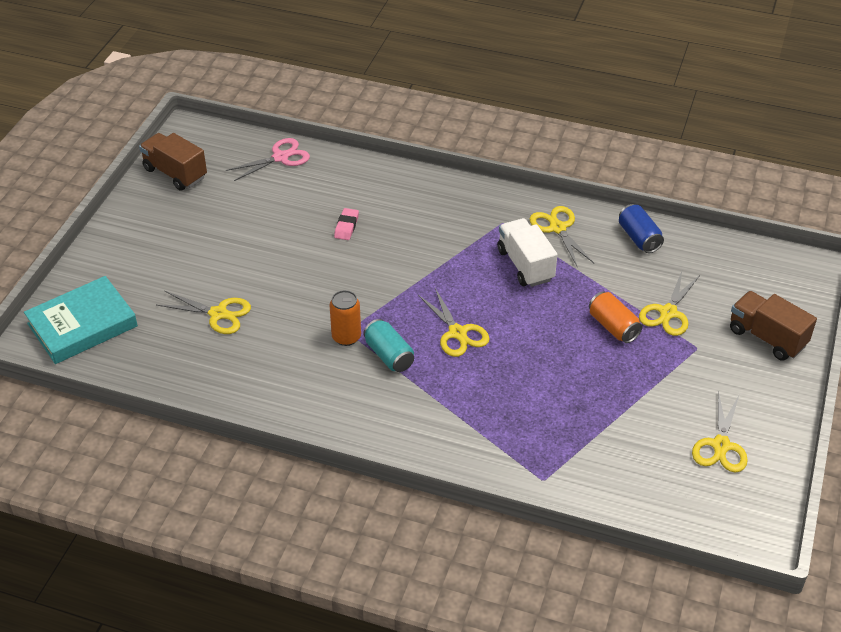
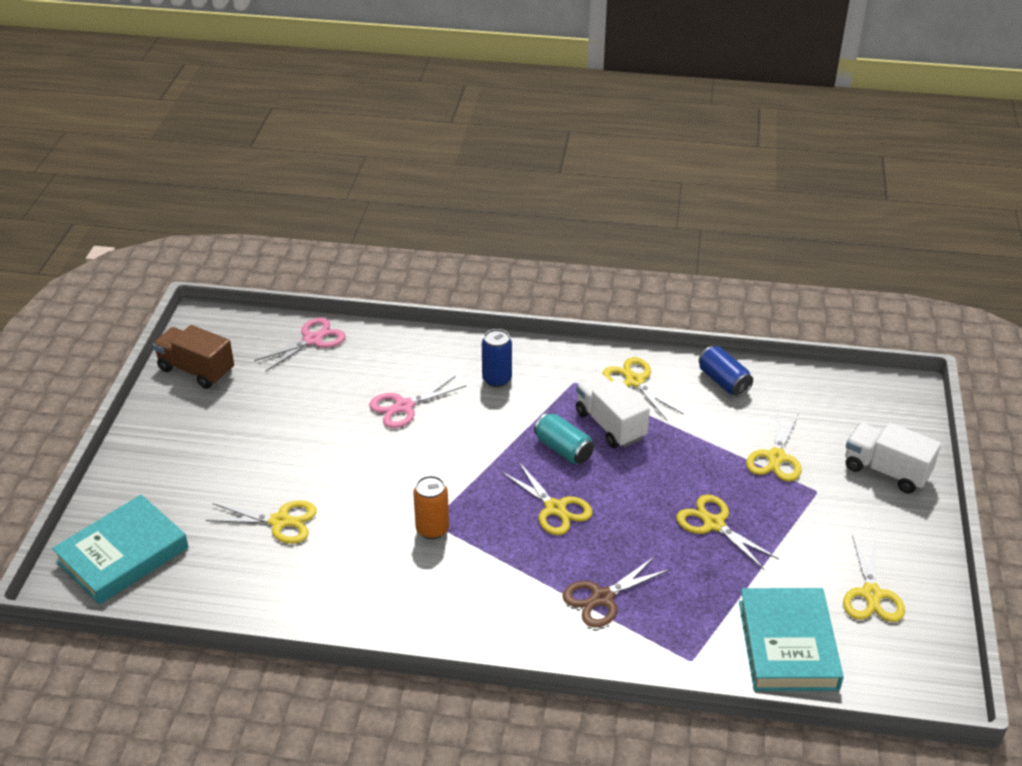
camera: 10 degrees left, 5 degrees down
pink eraser [334,208,359,240] -> pink scissors [369,376,466,428]
turquoise can [363,319,414,372] -> turquoise can moved to [534,412,594,464]
orange can [589,292,642,343] -> none
brown truck [730,291,817,361] -> white truck [845,423,941,494]
none -> blue can [482,329,512,387]
none -> brown scissors [562,556,670,628]
none -> yellow scissors [676,495,779,570]
none -> turquoise book [739,588,844,691]

